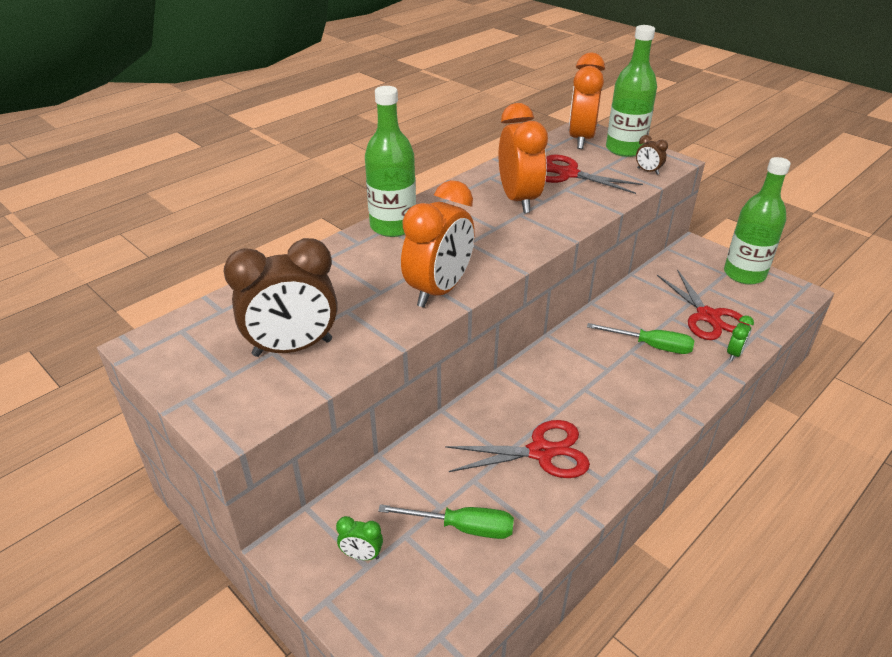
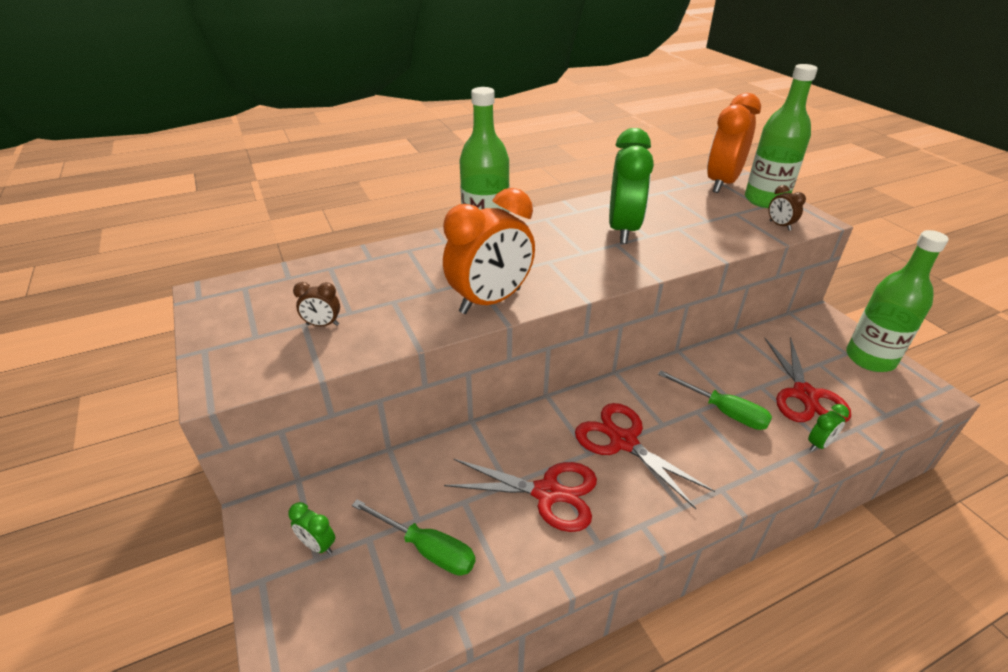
camera: 20 degrees right, 0 degrees up
brown clock [224,238,337,357] -> brown clock [293,282,340,326], size x0.42
orange clock [499,103,548,213] -> green clock [609,128,654,244]
red scissors [545,154,643,194] -> red scissors moved to [575,403,715,509]

